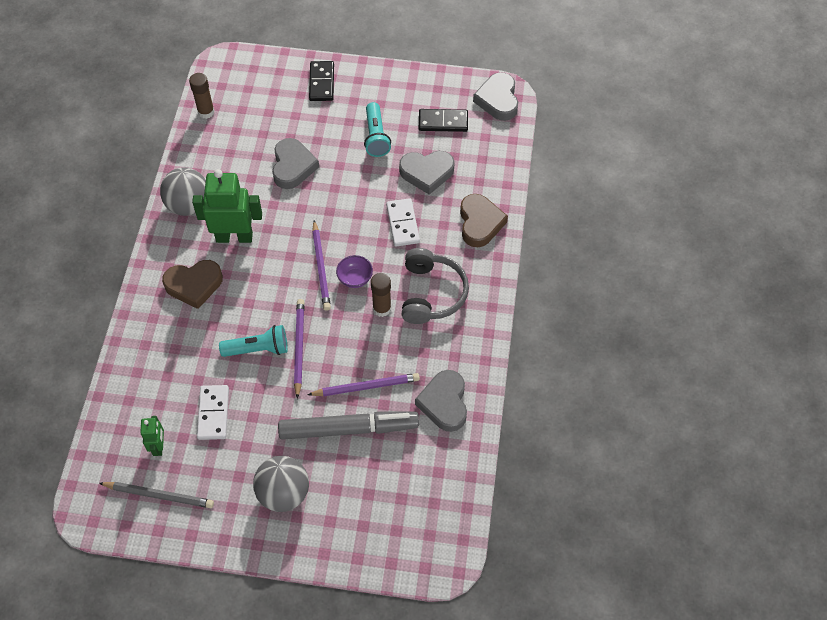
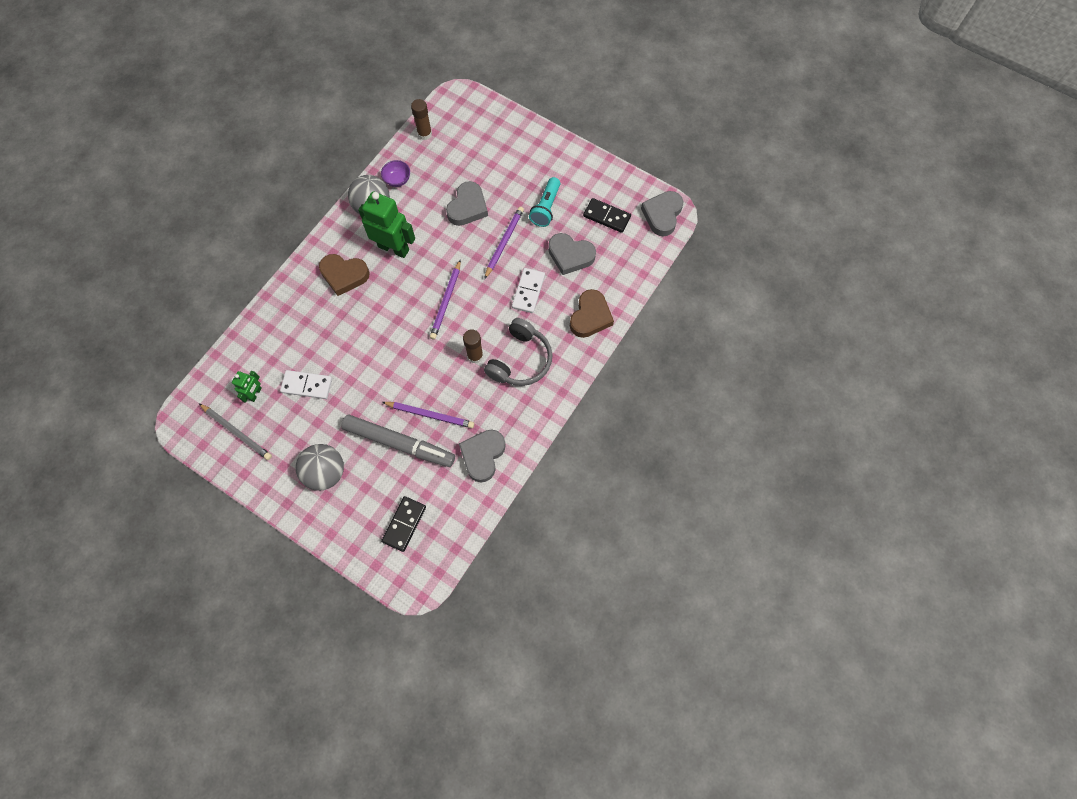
camera: 25 degrees right, 10 degrees up
white domino [197,385,229,440] -> white domino turned 75 degrees clockwise [280,370,332,399]
turquoise flashlight [219,325,288,357] -> none
purple pencil [294,299,305,399] -> purple pencil moved to [484,207,524,279]
black domino [309,61,334,101] -> black domino moved to [381,496,426,552]
purple bowl [336,255,373,288] -> purple bowl moved to [381,160,410,187]

